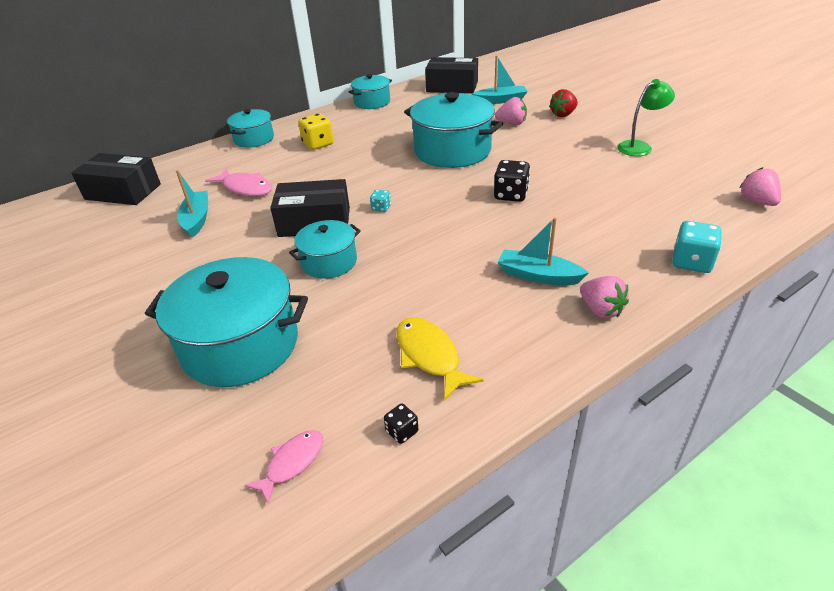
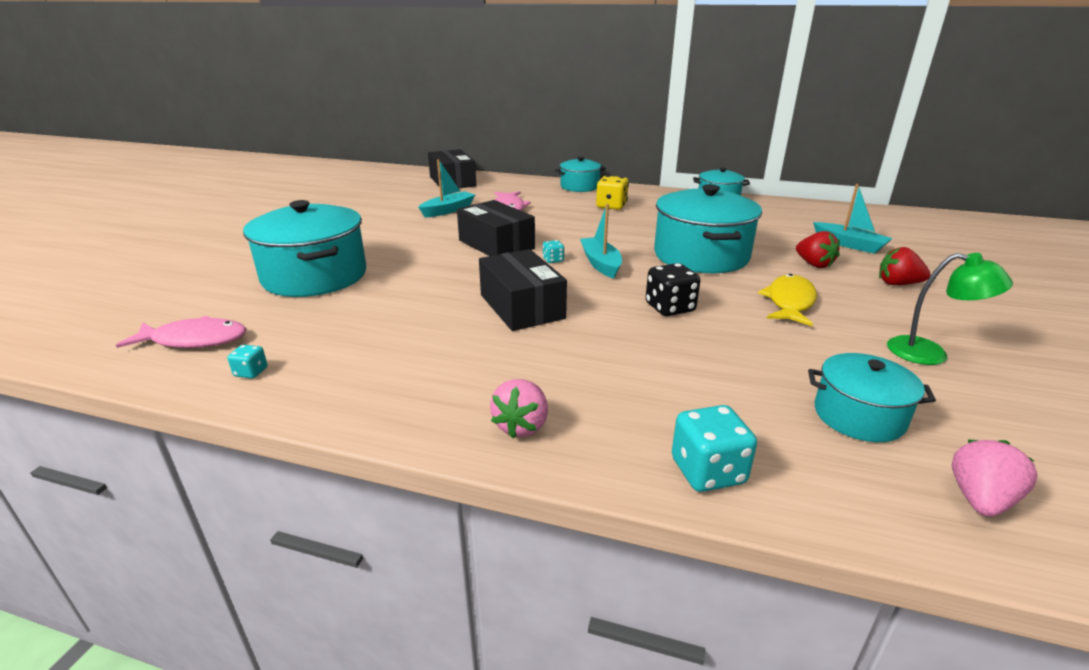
camera: 50 degrees right, 10 degrees down
pink fish [244,430,323,505] -> pink fish [116,316,247,348], size x1.52
turquoise pot [289,220,361,279] -> turquoise pot moved to [808,353,936,442]
black dice [384,404,418,444] -> turquoise dice [228,345,267,378]
yellow fish [397,317,484,401] -> yellow fish moved to [758,274,817,326]
black box [425,57,478,94] -> black box moved to [479,249,567,331]
pink strawberry [495,97,527,125] -> red strawberry [796,231,840,268]
turquoise boat [498,217,589,285] -> turquoise boat moved to [580,204,622,279]

